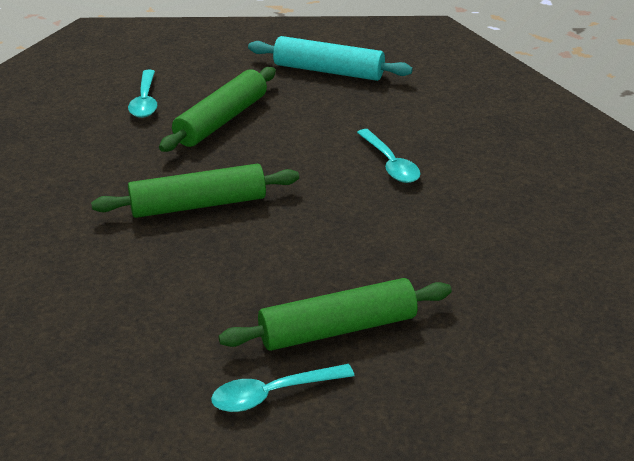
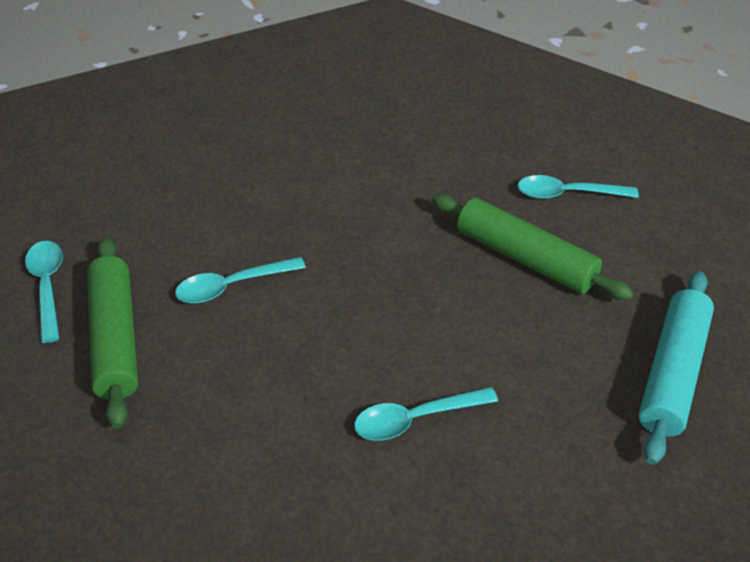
camera: 95 degrees right, 10 degrees up
green rolling pin [91,164,299,218] -> none
none -> turquoise spoon [175,257,306,303]

